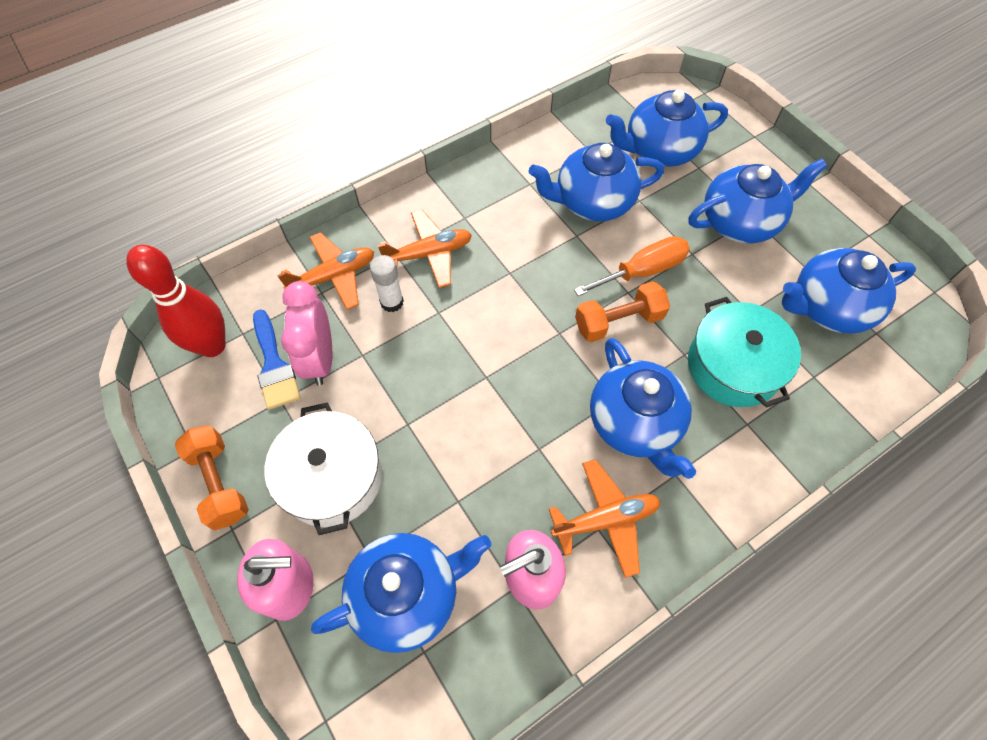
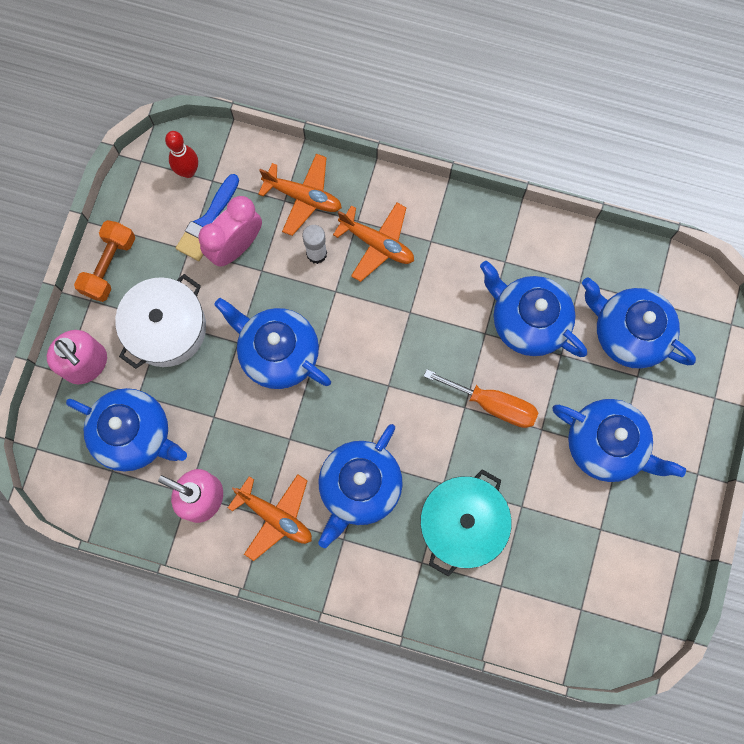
camera: 50 degrees right, 15 degrees up
red bowling pin [126,245,226,357] -> red bowling pin [165,131,198,178], size x0.63
orange dumbbell [575,281,670,342] -> none
blue teapot [782,248,916,334] -> blue teapot moved to [214,298,331,389]

